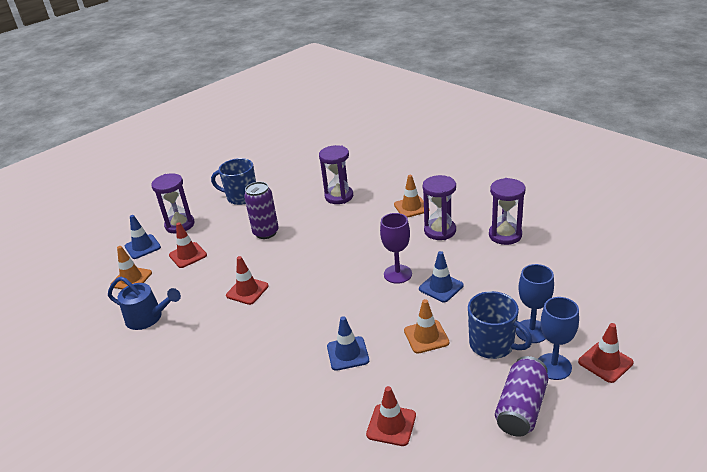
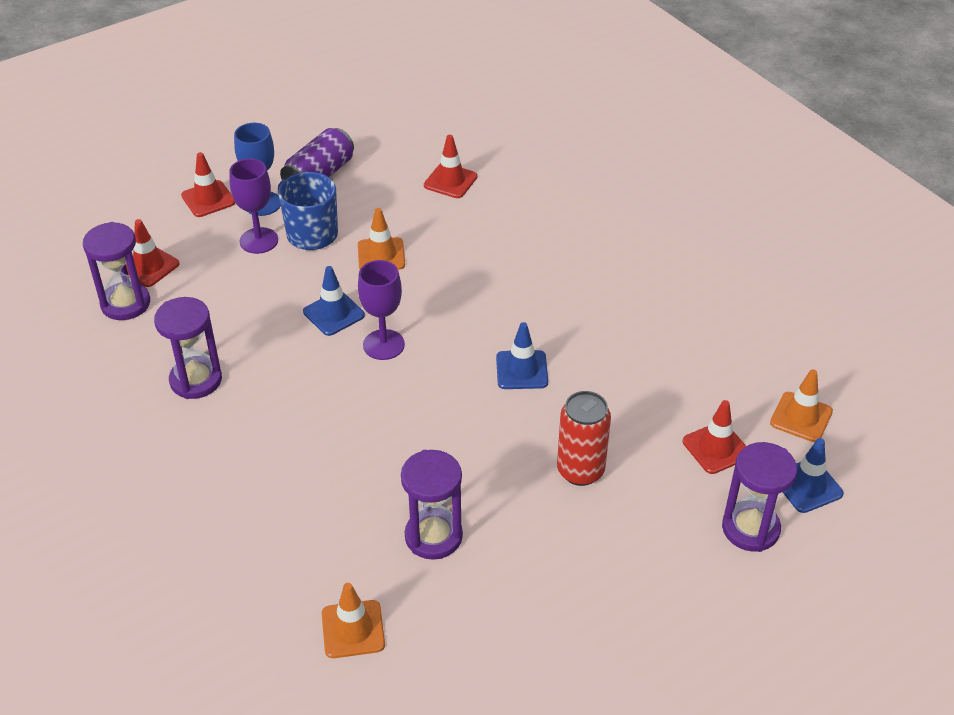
camera: 175 degrees left, 10 degrees up
blue watering can [108,276,181,330] -> none
blue mug [211,158,256,205] -> none
red traffic cone [226,256,269,305] -> red traffic cone moved to [126,219,180,287]
purple can [244,182,279,239] -> red can [557,391,611,486]
blue traffic cone [327,316,369,371] -> blue traffic cone moved to [496,322,548,389]
orange traffic cone [394,175,430,218] -> orange traffic cone moved to [322,583,385,658]
purple hourglass [423,175,456,240] -> purple hourglass moved to [83,222,150,320]
blue goblet [516,264,554,343] -> purple goblet [229,159,278,254]

